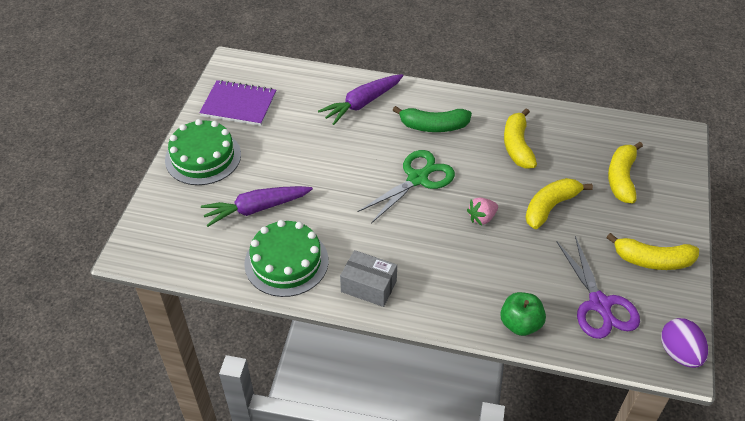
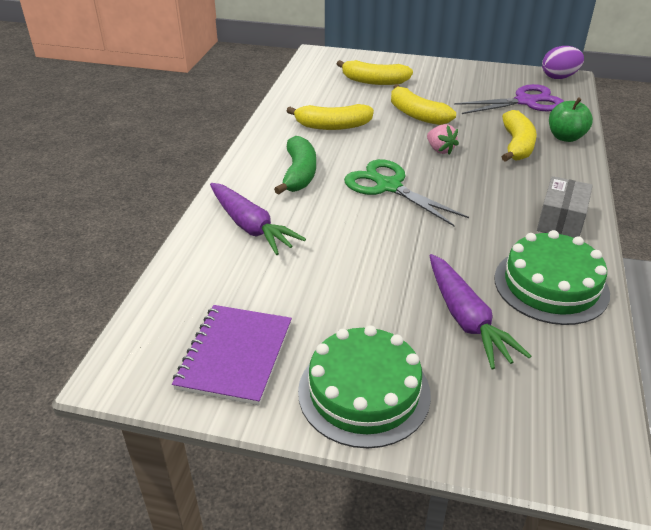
camera: 90 degrees left, 10 degrees down
yellow banana [606,233,699,270] -> yellow banana moved to [501,110,537,162]

